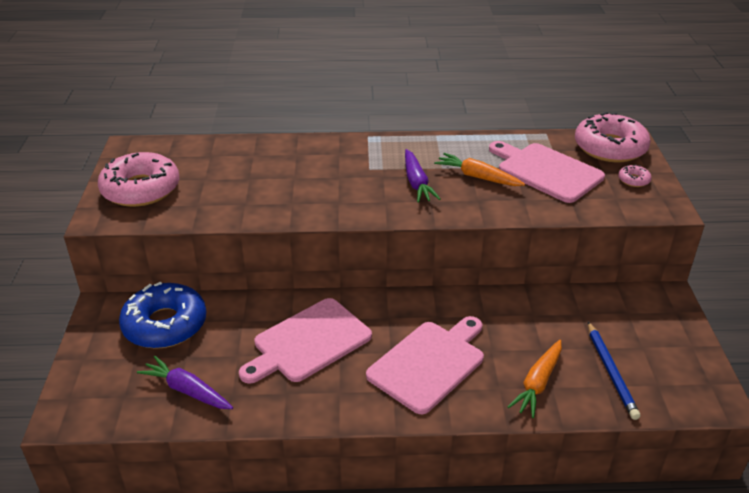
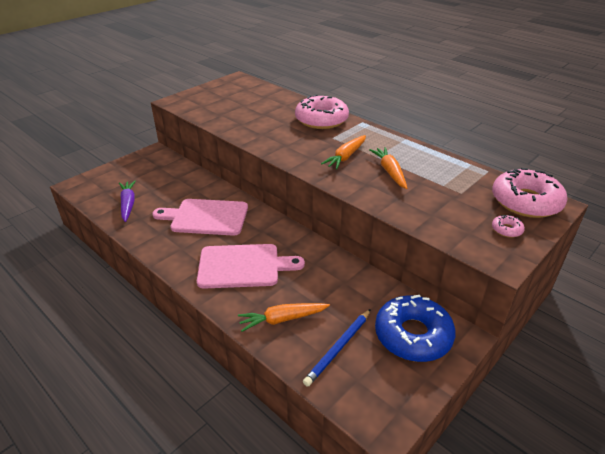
camera: 45 degrees right, 0 degrees up
pink donut [98,152,179,207] -> pink donut moved to [295,95,349,129]
blue donut [119,282,206,349] -> blue donut moved to [375,295,456,362]
purple carrot [405,149,440,203] -> orange carrot [321,135,366,169]
pink cutting board [489,141,605,203] -> none

